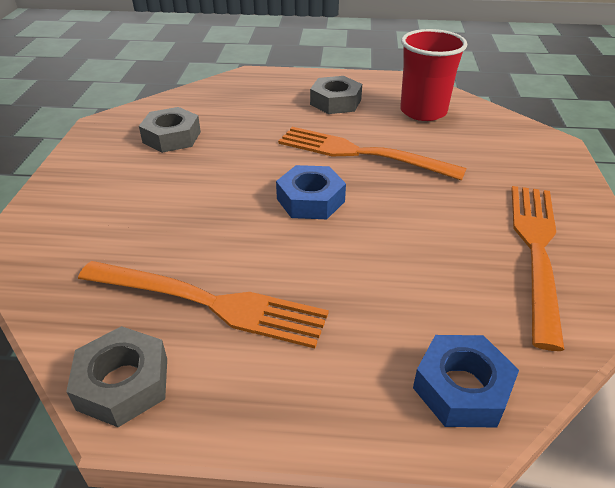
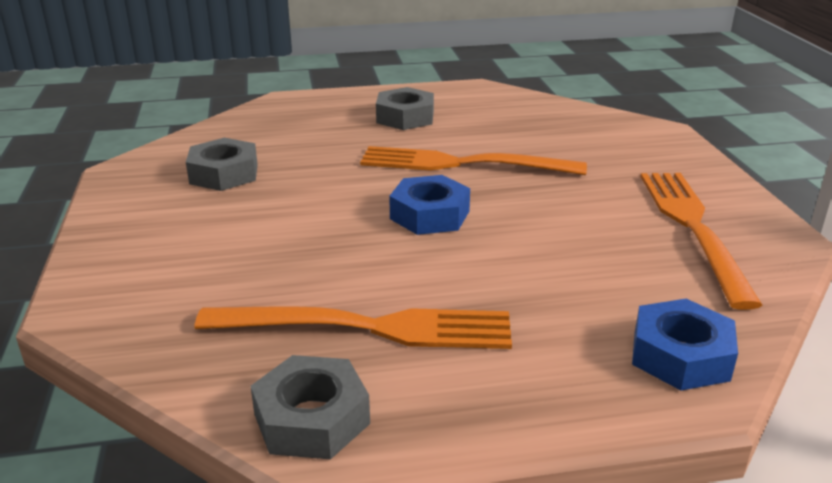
camera: 15 degrees left, 10 degrees down
red cup [400,29,467,121] -> none

